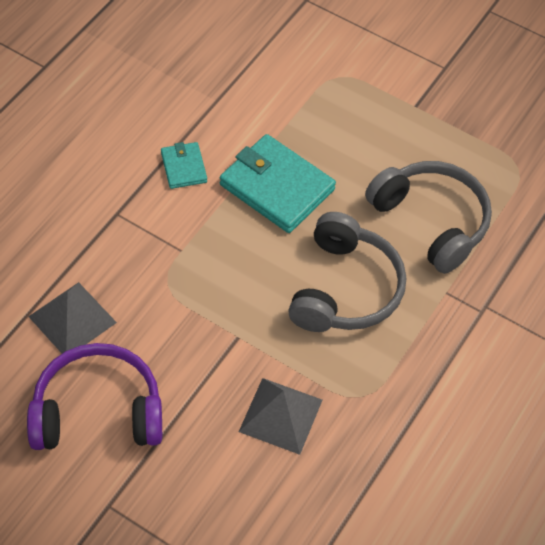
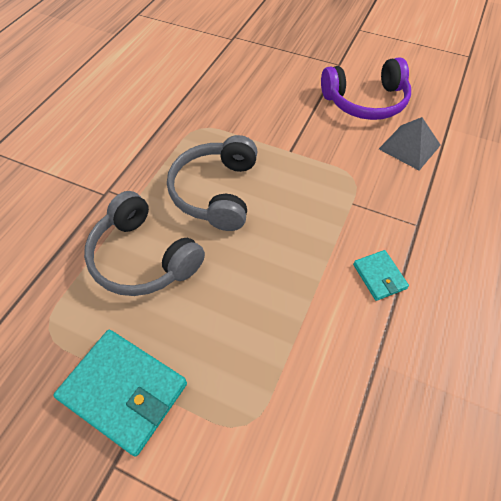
camera: 175 degrees right, 0 degrees up
turquoise wallet [220,134,336,233] -> turquoise wallet moved to [53,330,187,457]
grey pyramid [239,378,322,455] -> none

